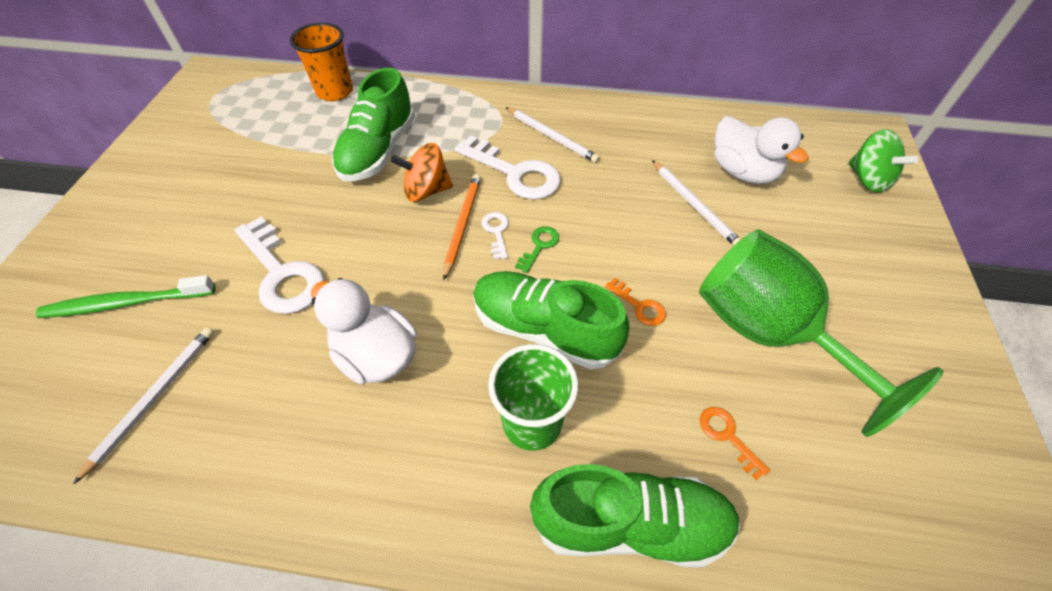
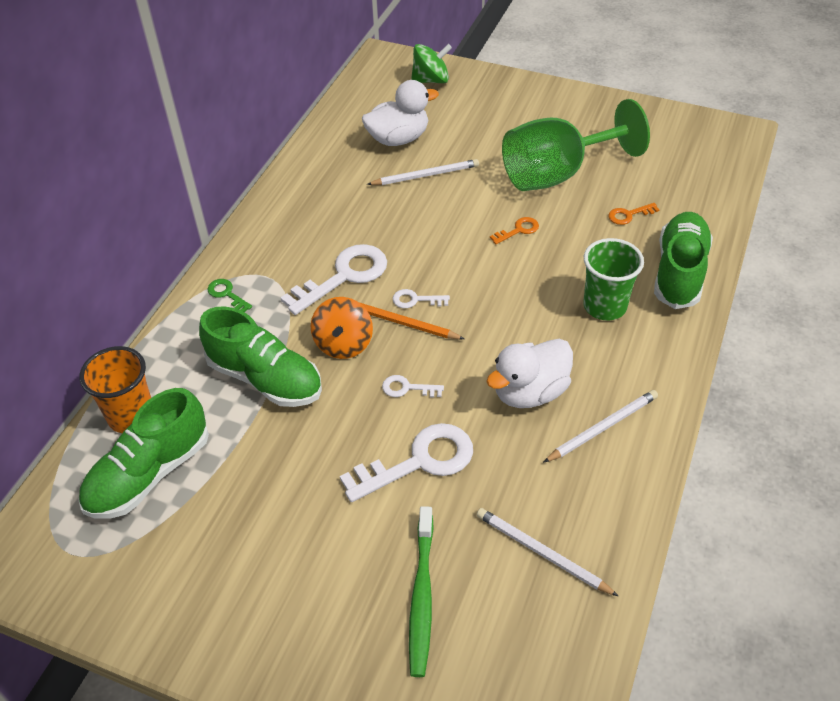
camera: 75 degrees left, 5 degrees down
green shoe [473,271,629,369] -> green shoe moved to [78,388,209,519]
white pencil [506,107,600,163] -> white pencil moved to [543,390,658,463]
green key [515,226,559,273] -> green key moved to [207,279,252,312]
none -> white key [382,375,444,398]

